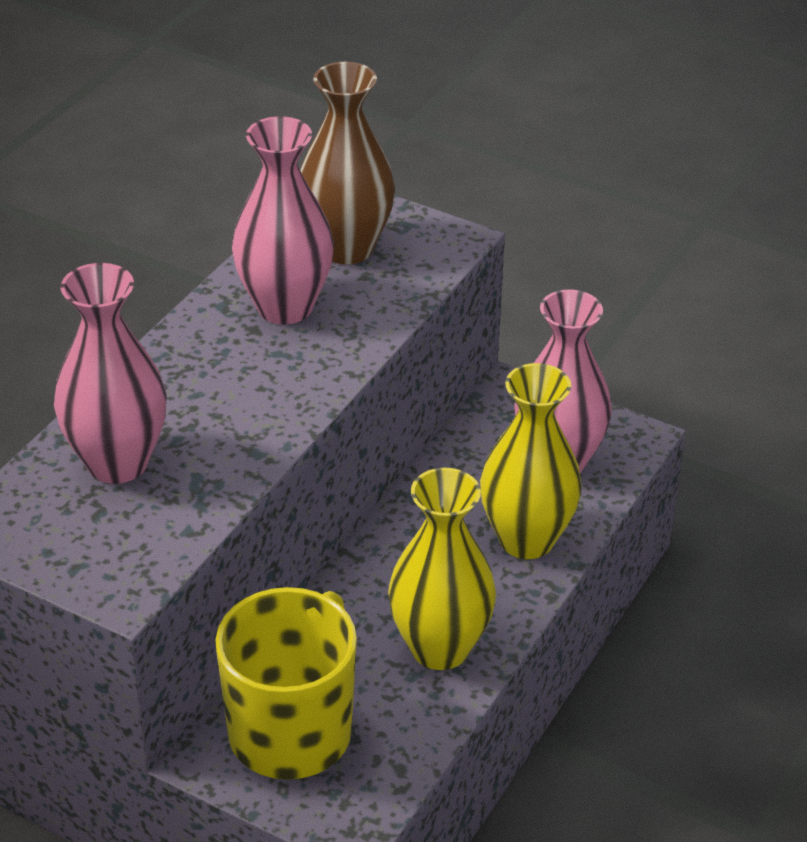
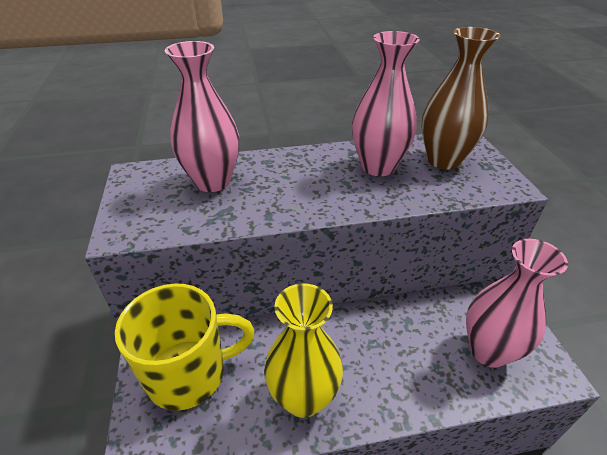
camera: 50 degrees right, 0 degrees up
yellow vase [480,363,582,559] -> none

